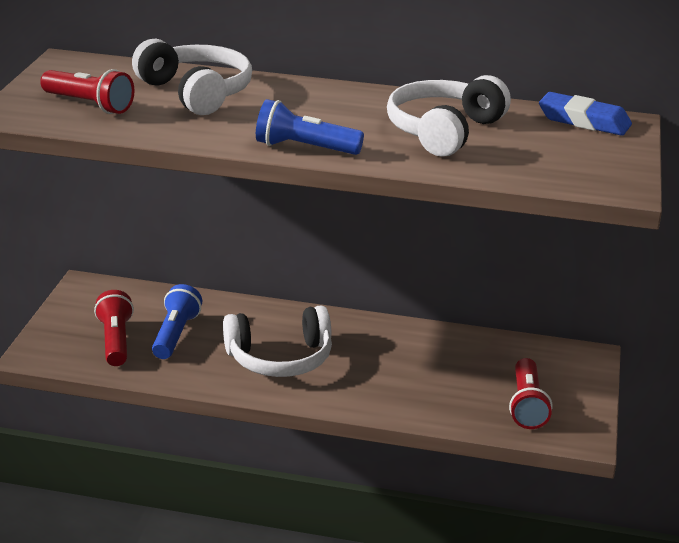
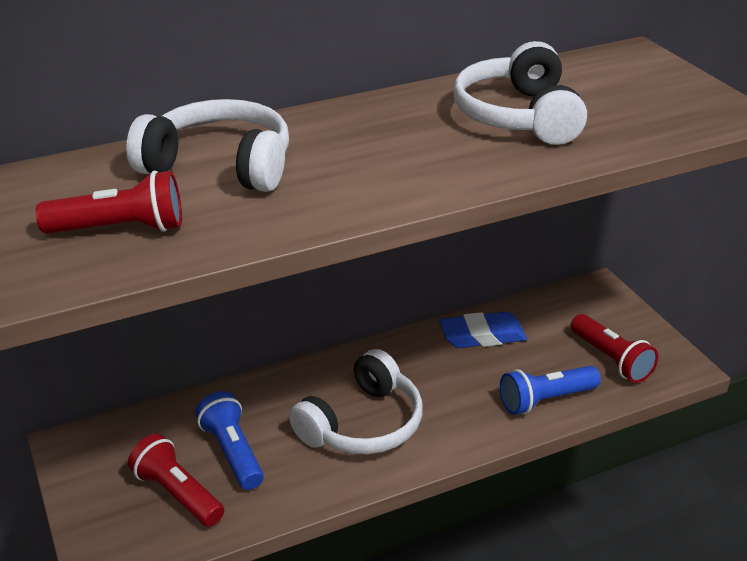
camera: 35 degrees left, 5 degrees up
blue flashlight [256,99,364,155] -> blue flashlight moved to [500,366,601,415]
blue eraser [539,92,632,136] -> blue eraser moved to [439,312,527,348]

